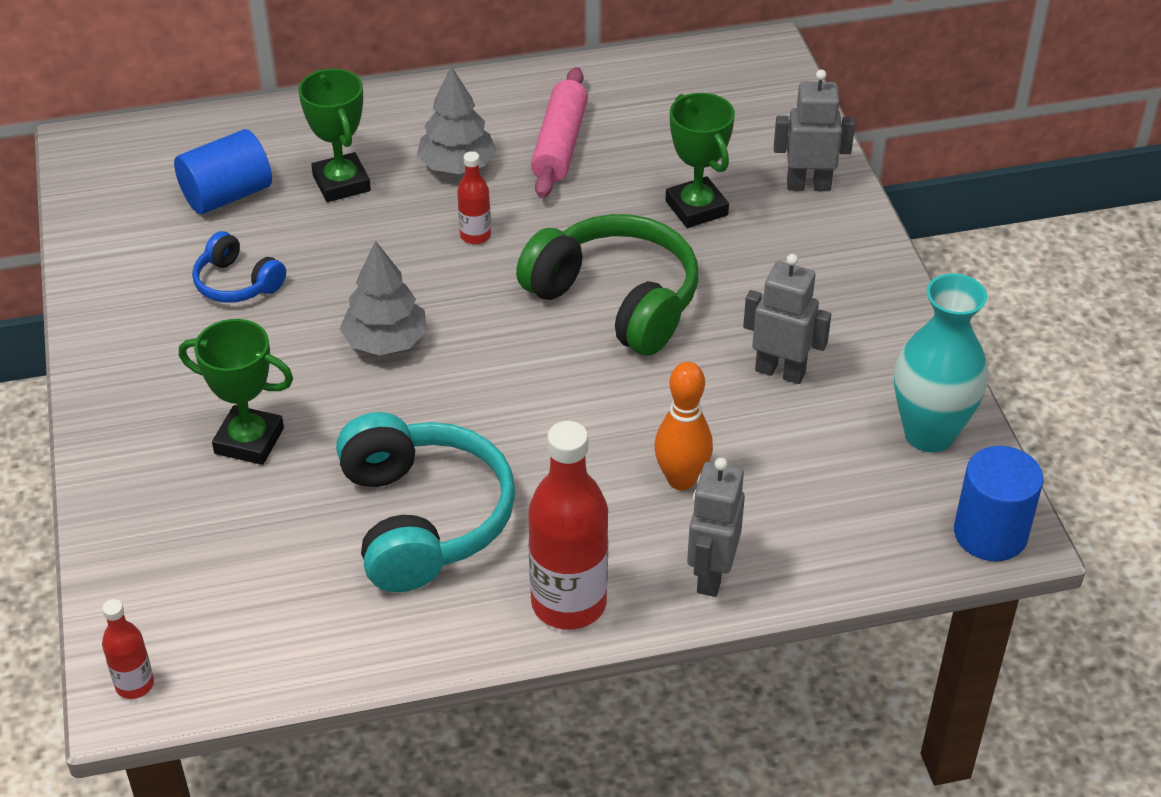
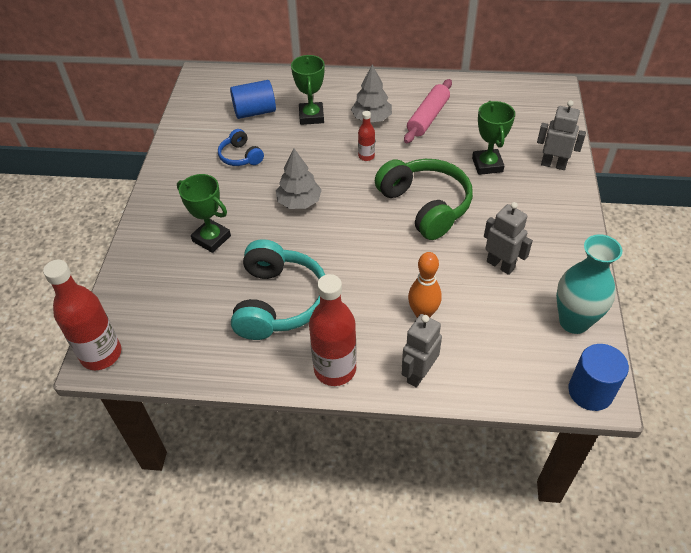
camera: 20 degrees right, 5 degrees up
red bottle [102,599,154,699] -> red bottle [43,260,121,370], size x2.02

